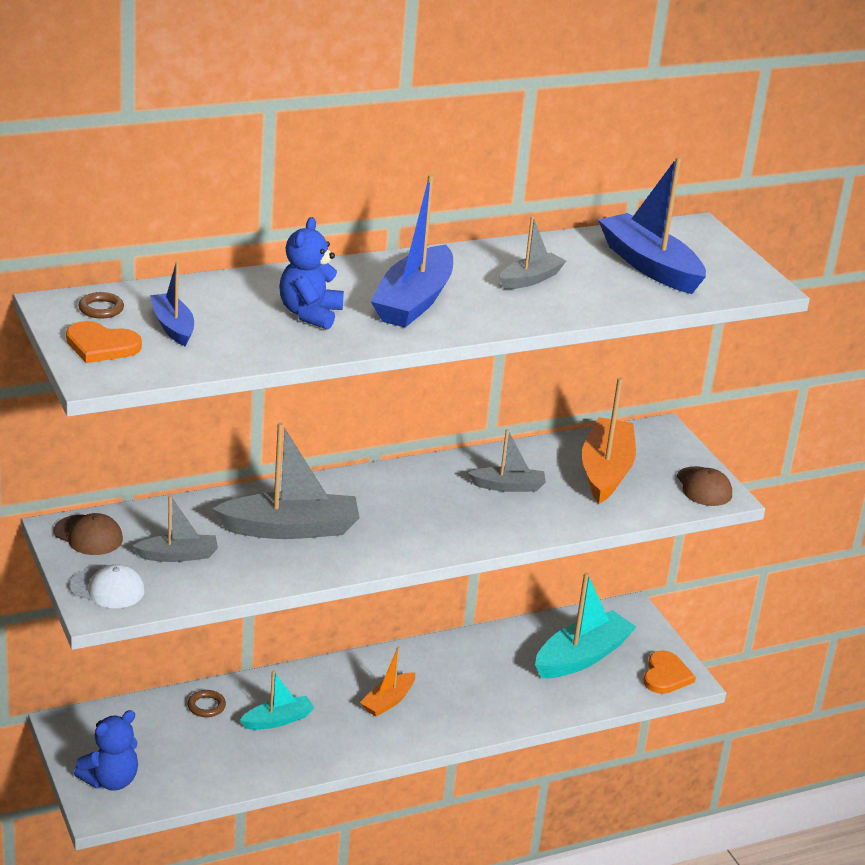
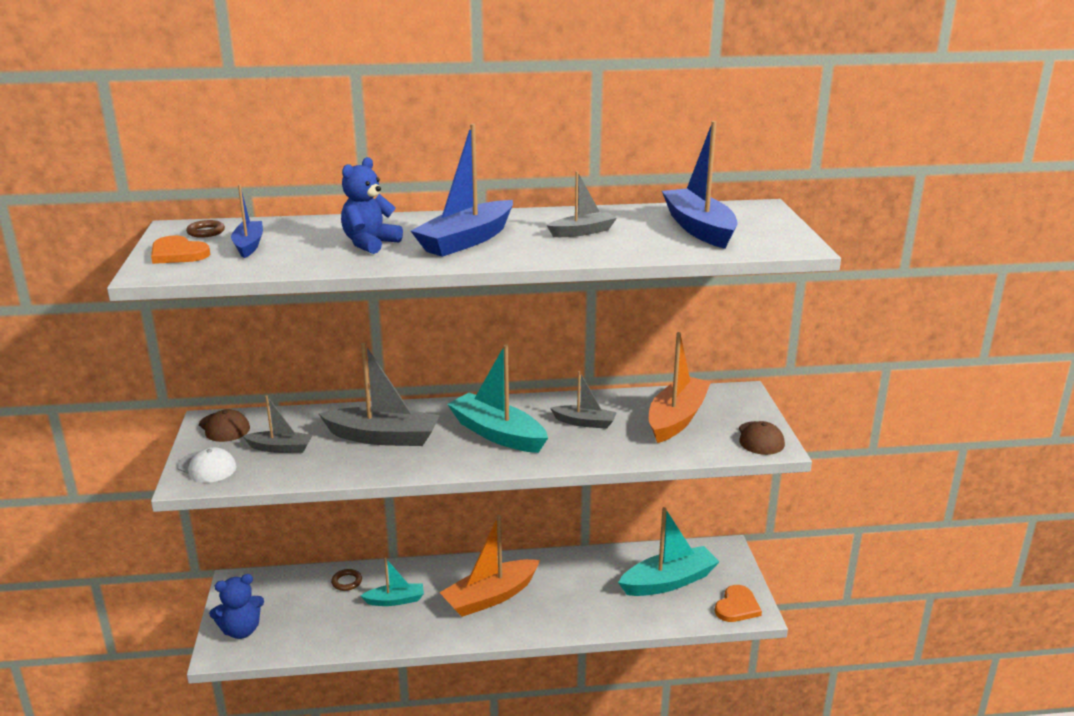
camera: 20 degrees right, 5 degrees down
orange boat [360,647,415,717] -> orange boat [439,515,540,617], size x1.77
none -> turquoise boat [447,344,548,453]

